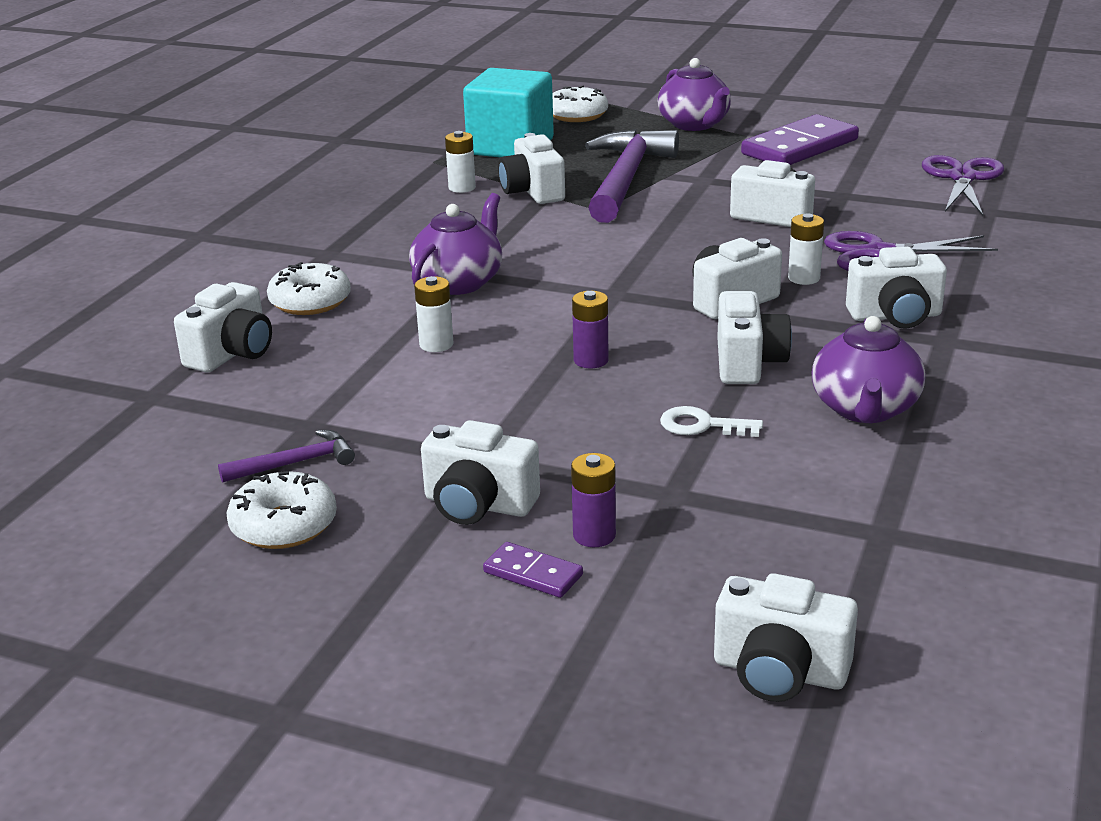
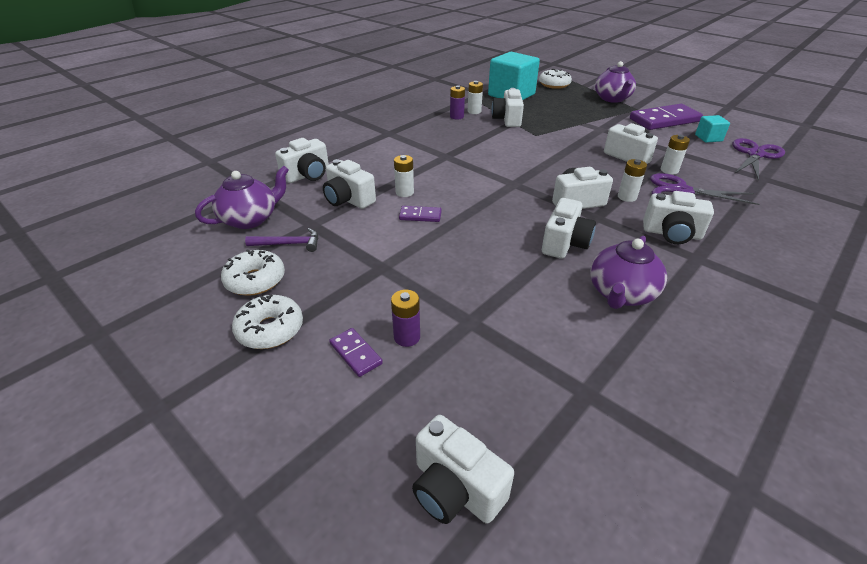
camera: 20 degrees right, 10 degrees up
white donut [267,262,351,315] -> white donut moved to [232,294,303,349]
purple teapot [409,193,502,295] -> purple teapot moved to [195,166,289,229]
white camera [421,420,540,525] -> white camera moved to [323,159,376,209]
purple battery [572,291,609,368] -> purple battery moved to [450,85,465,119]
purple hammer [585,129,679,223] -> none
white key [660,406,763,437] -> none
none -> purple domino [399,206,442,222]
none -> white battery [661,135,690,175]
none -> turquoise cube [695,115,730,143]

